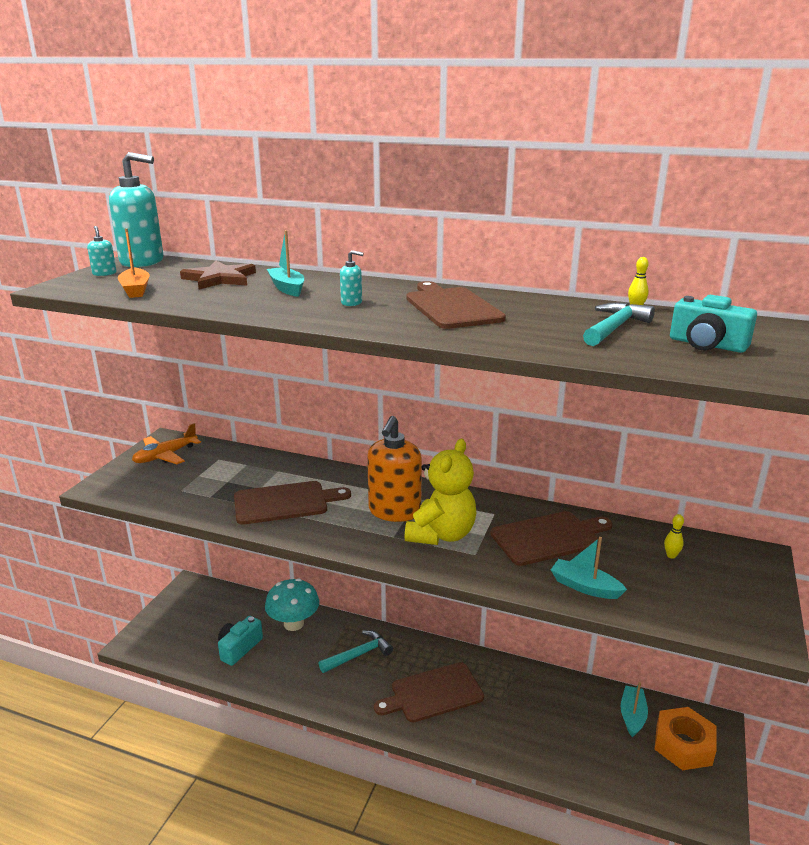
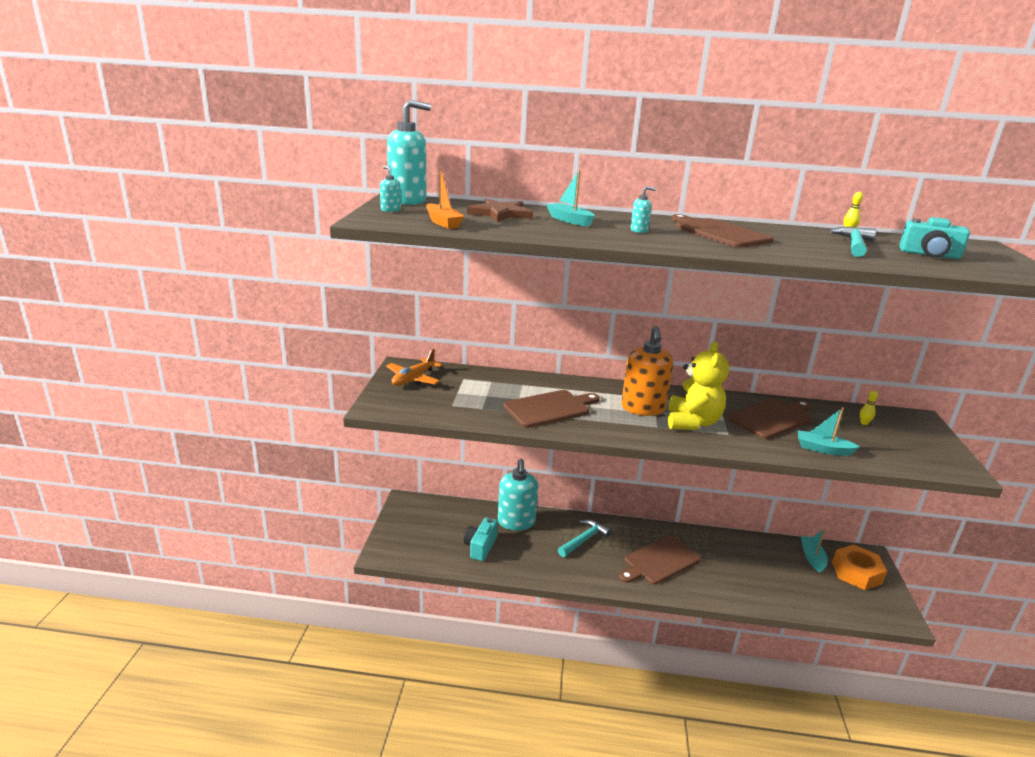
camera: 15 degrees left, 0 degrees up
turquoise mushroom [265,578,319,631] -> turquoise soap dispenser [498,459,538,531]

